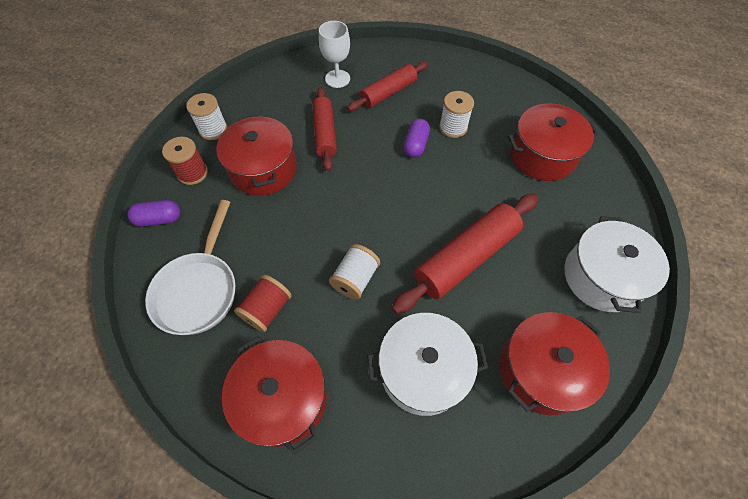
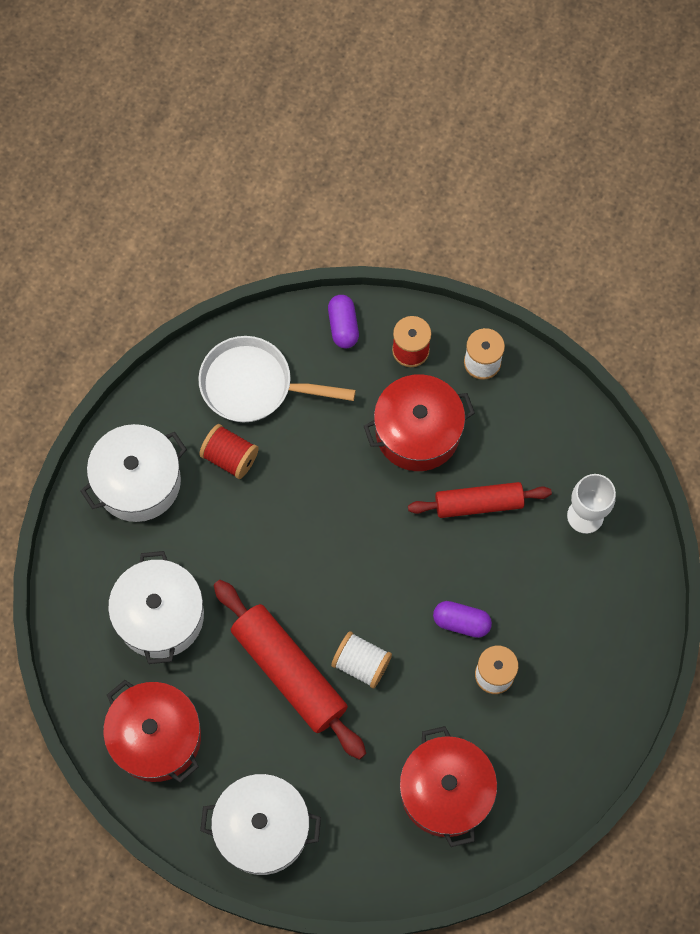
camera: 90 degrees right, 10 degrees up
red pot [222,336,327,455] -> white pot [81,424,187,522]
white spool [329,244,380,300] -> white spool moved to [331,631,392,688]
red rolling pin [347,62,428,111] -> none

